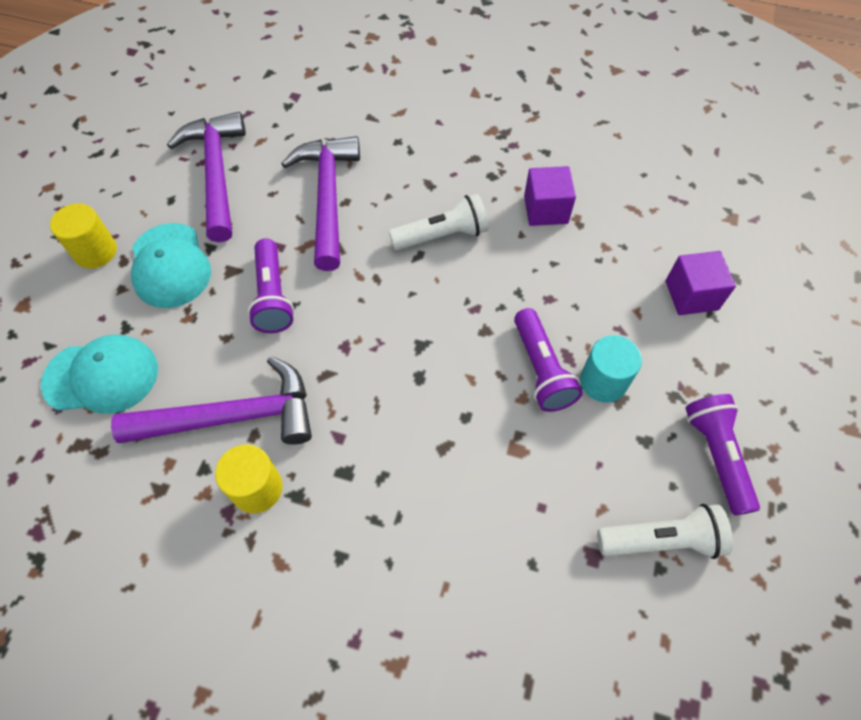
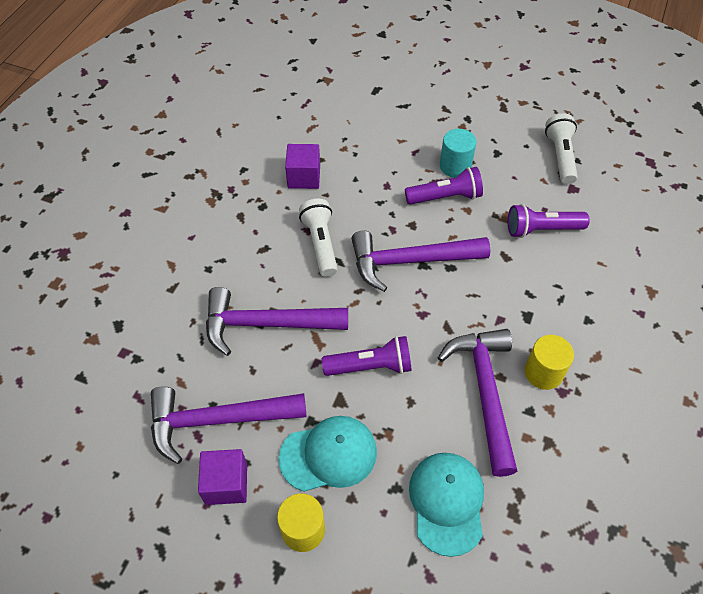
camera: 85 degrees left, 5 degrees down
purple cube [665,251,736,315] -> purple cube moved to [198,449,247,505]
purple flashlight [685,394,760,516] -> purple flashlight moved to [508,204,590,238]
none -> purple hammer [351,231,490,292]

